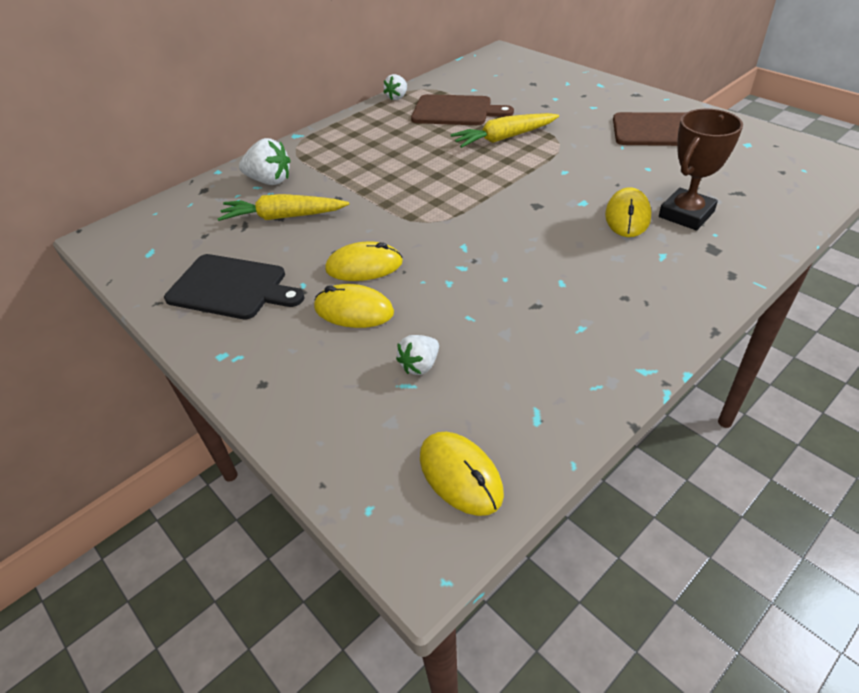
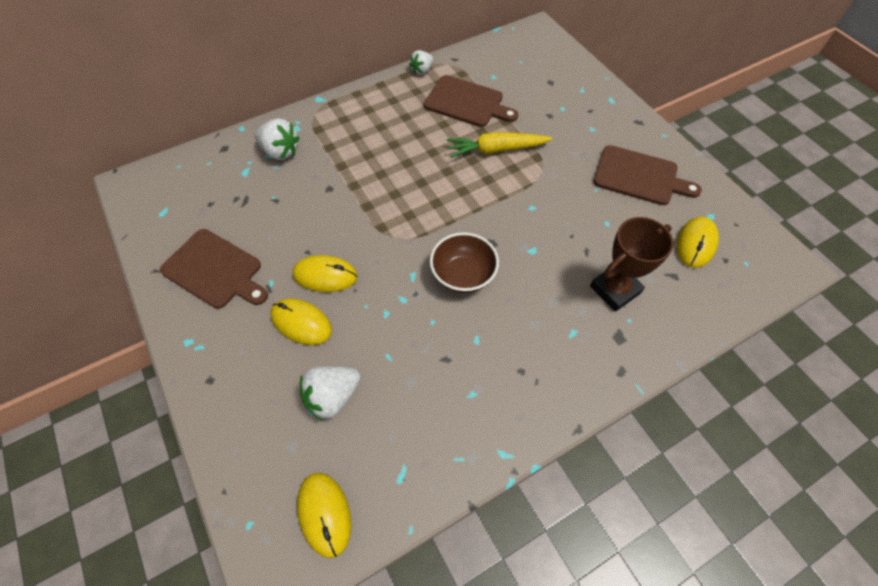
camera: 10 degrees right, 15 degrees up
black cutting board [164,254,304,319] -> brown cutting board [160,229,268,309]
yellow carrot [217,194,349,221] -> none
white strawberry [396,335,439,375] -> white strawberry [300,366,360,421], size x1.56
yellow mouse [605,187,651,237] -> yellow mouse moved to [677,217,719,268]
none -> brown bowl [430,232,499,293]

